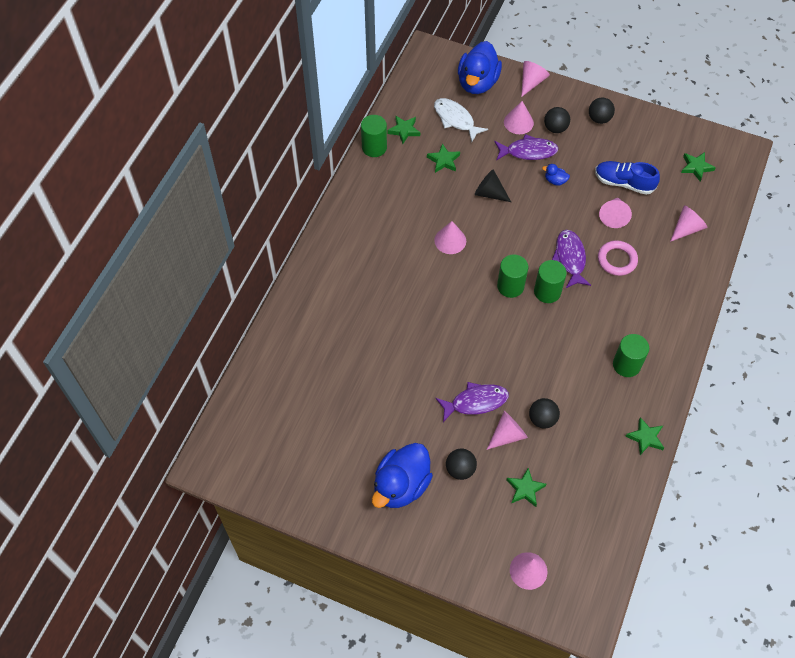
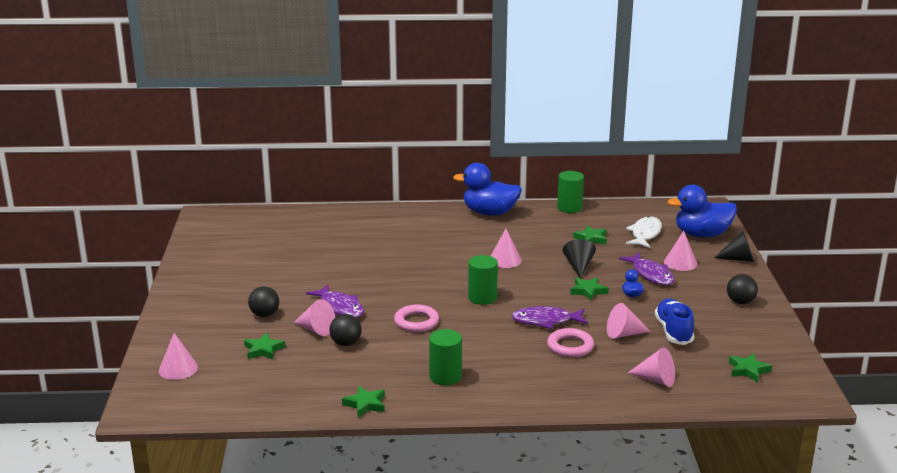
camera: 65 degrees right, 35 degrees down
blue duck [372,443,433,508] -> blue duck moved to [453,163,522,216]
green star [387,115,420,144] -> green star moved to [570,277,609,301]
pink cone [521,61,550,97] -> black cone [714,231,754,262]
green cylinder [534,260,567,303] -> none
black ball [544,107,570,133] -> none
purple fish [552,230,591,288] -> purple fish turned 150 degrees counterclockwise [512,306,588,329]
none -> pink ring [394,304,439,332]

